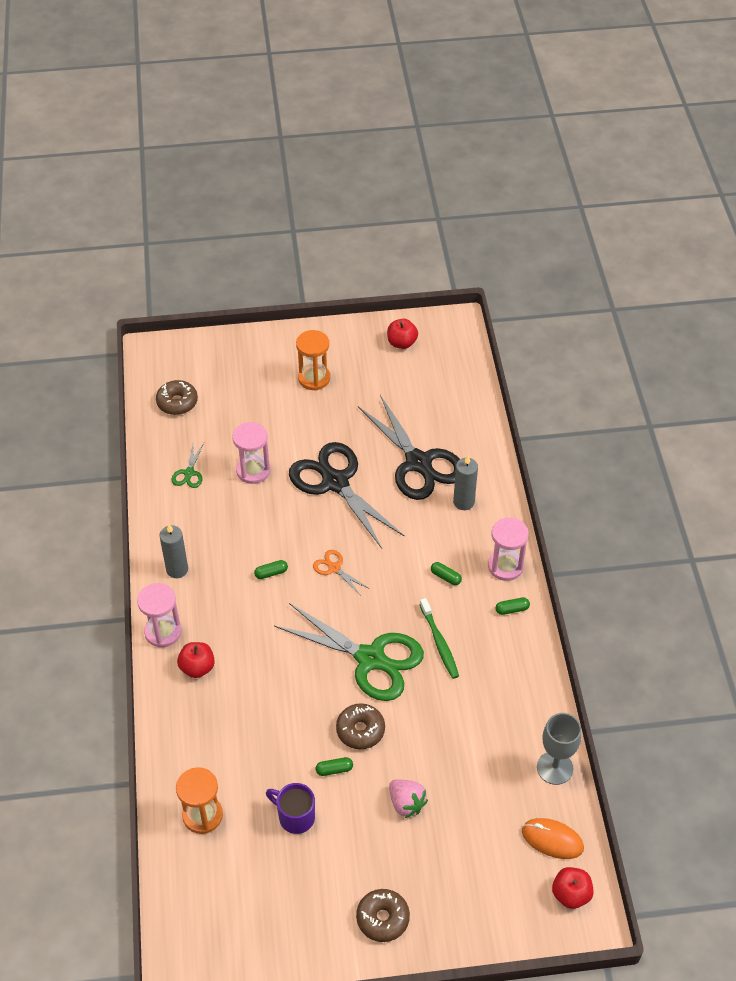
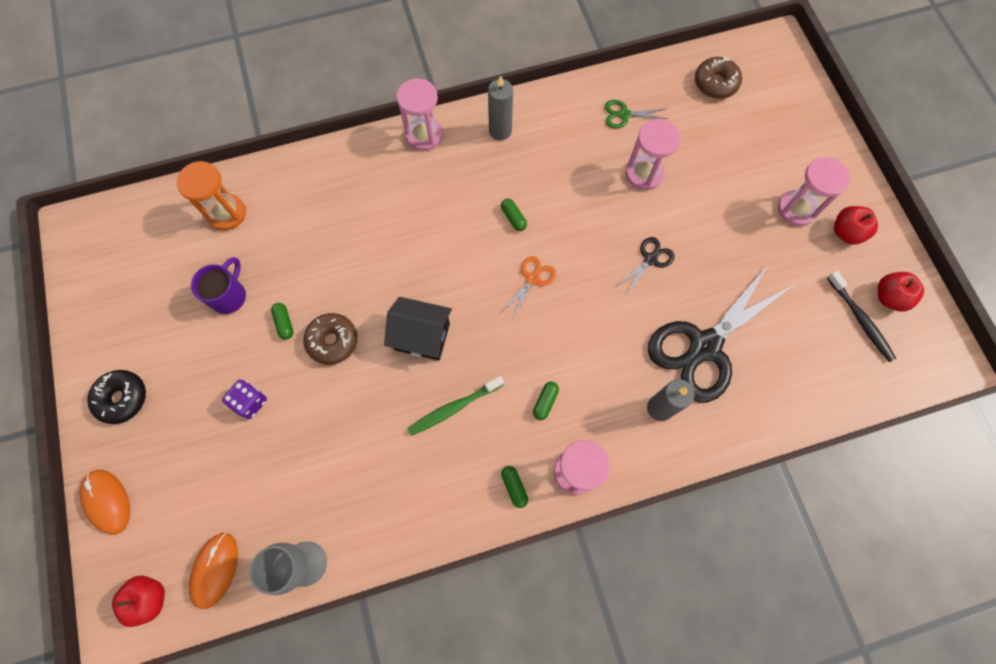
camera: 80 degrees right, 20 degrees up
red apple [177,642,215,678] -> red apple moved to [834,206,878,245]
green scissors [274,603,424,701] -> black house [384,297,452,360]
black scissors [289,442,405,549] -> black scissors [617,237,675,294], size x0.43
orange hourglass [296,330,330,390] -> pink hourglass [778,157,850,226]
brown donut [356,889,410,942] -> black donut [87,370,146,424]
pink strawberry [389,779,428,818] -> purple dice [222,379,267,419]
none -> orange mouse [80,470,130,535]
none -> black toothbrush [827,271,896,362]

